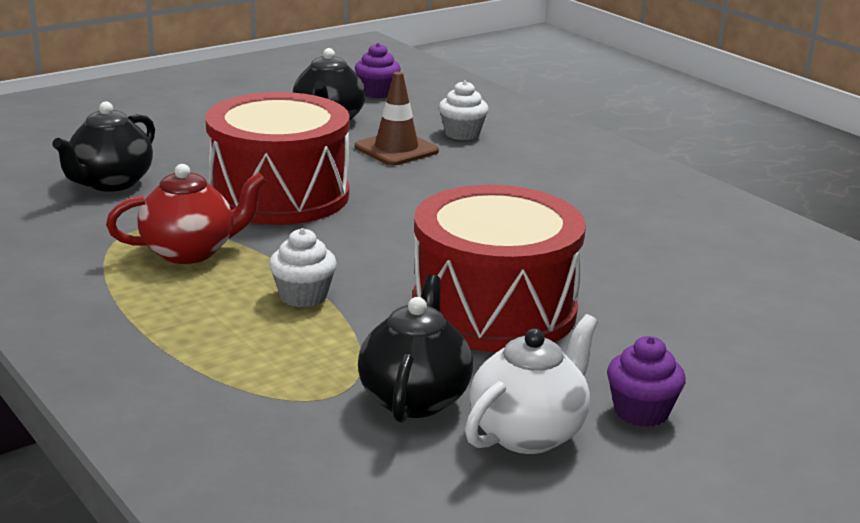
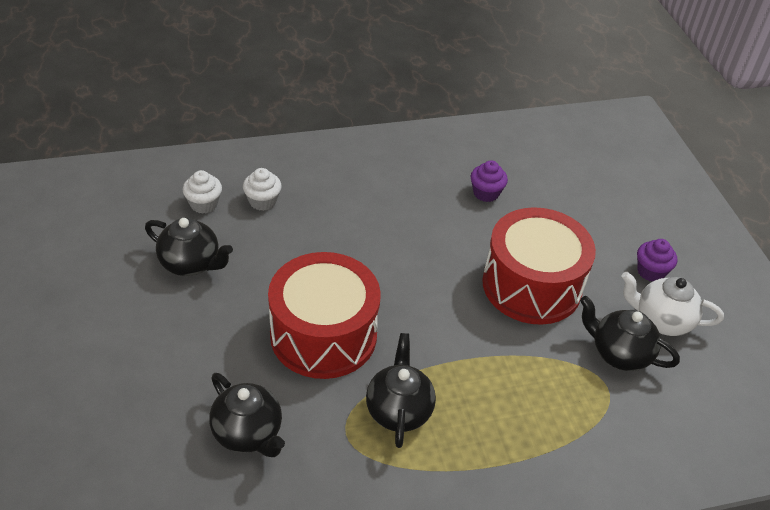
camera: 70 degrees left, 20 degrees up
red teapot [106,164,266,264] -> black teapot [366,333,436,448]
white cupcake [269,228,337,308] -> white cupcake moved to [183,170,222,214]
purple cupcake [355,43,401,98] -> purple cupcake moved to [471,160,508,202]
brown traffic cone [355,72,439,166] -> none
white teapot [465,314,598,454] -> white teapot turned 45 degrees counterclockwise [621,272,724,336]

